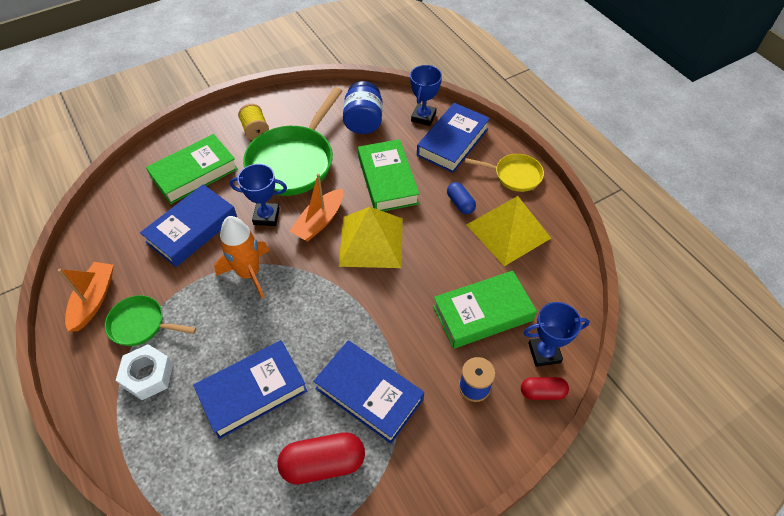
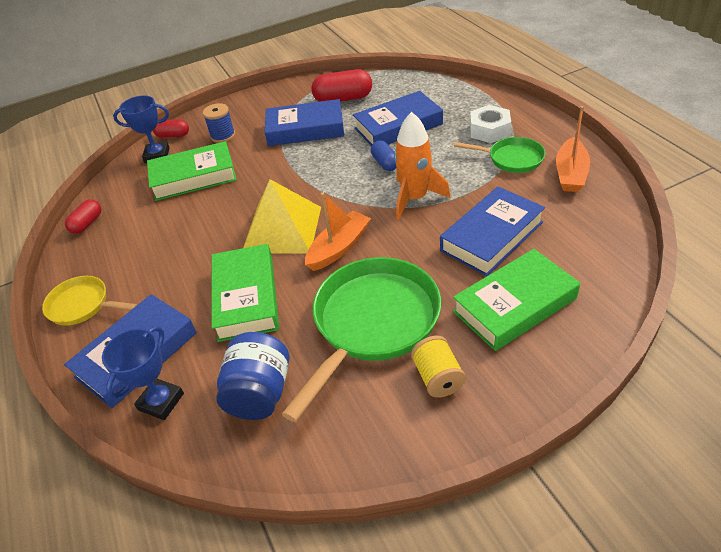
camera: 170 degrees left, 10 degrees down
blue trophy [230,164,287,226] -> none
blue book [313,340,424,444] -> blue book turned 45 degrees counterclockwise [265,99,344,146]
blue capsule [447,182,476,214] -> blue capsule moved to [371,140,396,171]
yellow pyramid [466,196,551,266] -> none
none -> red capsule [65,199,101,234]

